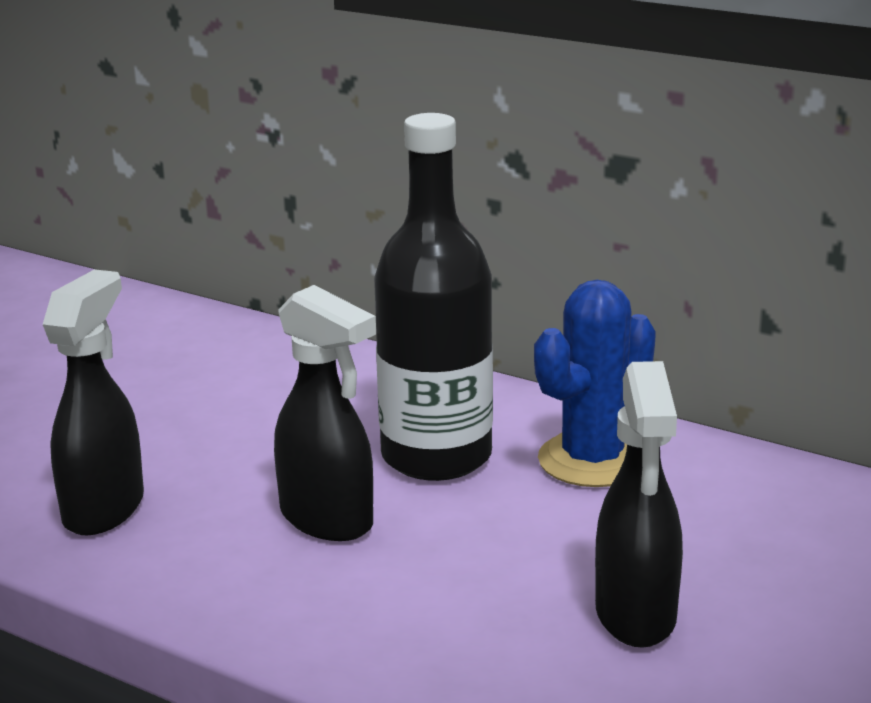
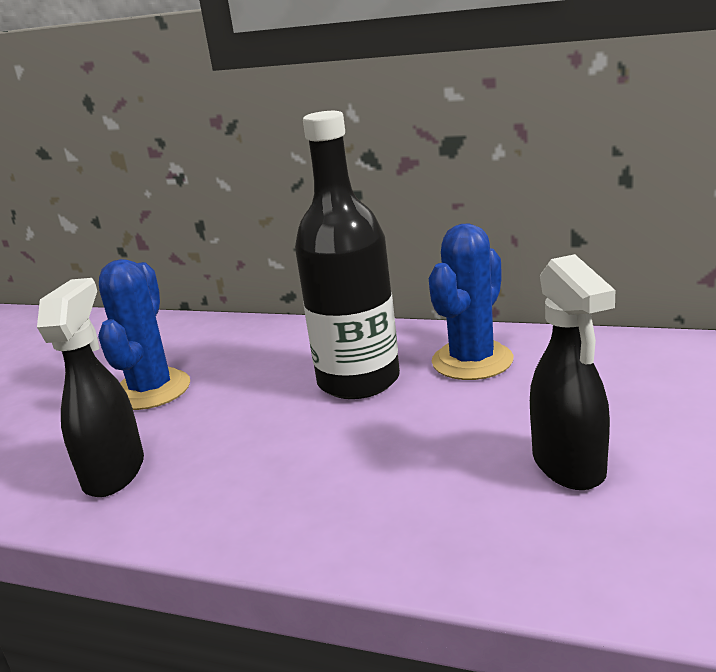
camera: 10 degrees left, 0 degrees up
black spray bottle [274,285,376,541] -> none
none -> blue cactus [98,259,190,410]

